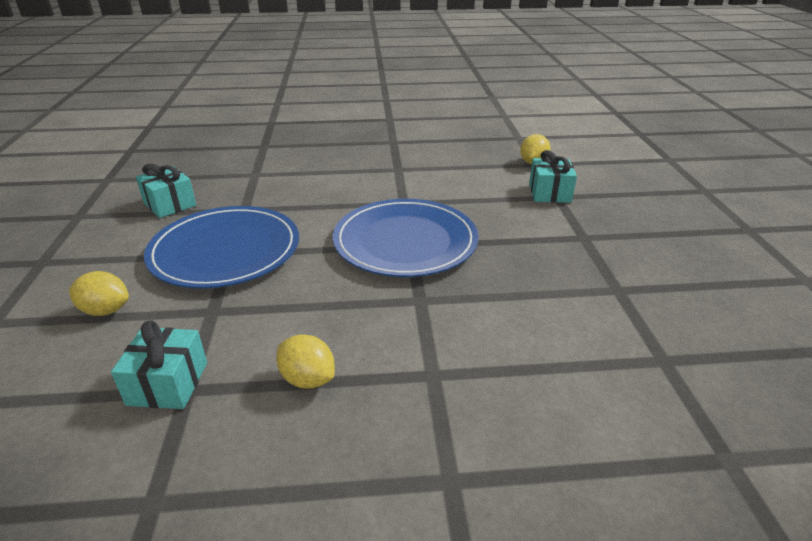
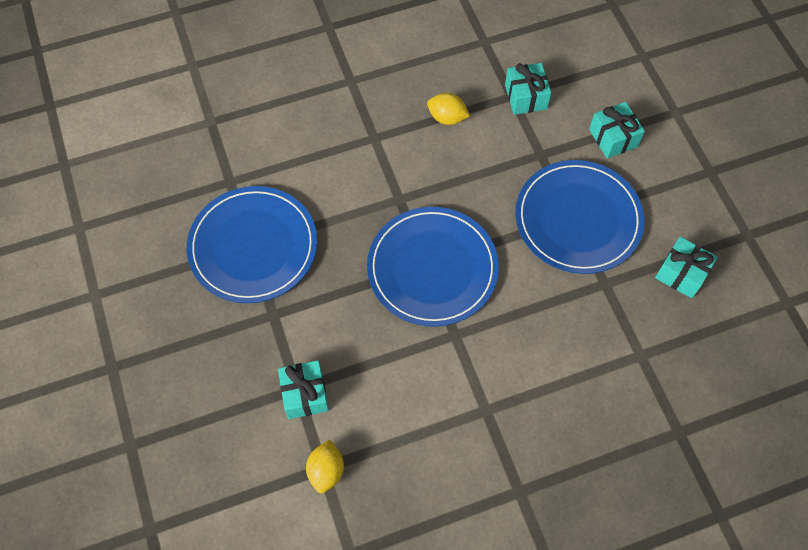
camera: 165 degrees right, 30 degrees up
yellow lemon [69,271,129,316] -> turquoise gift [589,102,645,159]
none -> blue plate [187,186,317,303]

